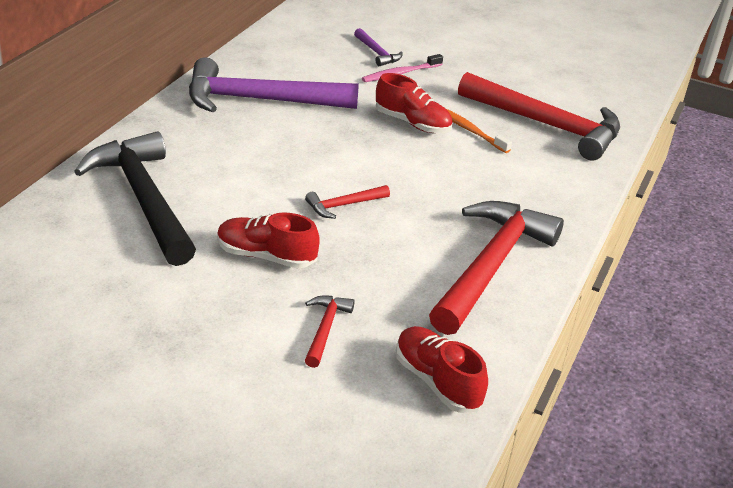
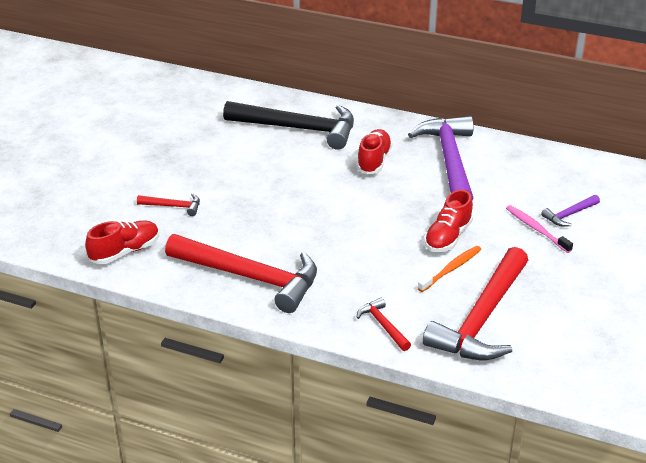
camera: 90 degrees right, 0 degrees up
black hammer [74,131,196,266] -> black hammer turned 45 degrees clockwise [223,101,354,150]
red shoe [217,213,320,268] -> red shoe moved to [357,129,393,174]
red hammer [305,185,390,219] -> red hammer moved to [356,297,411,351]

